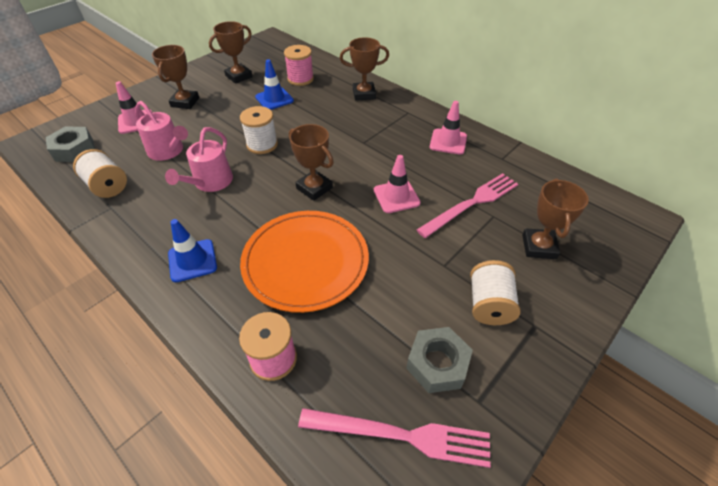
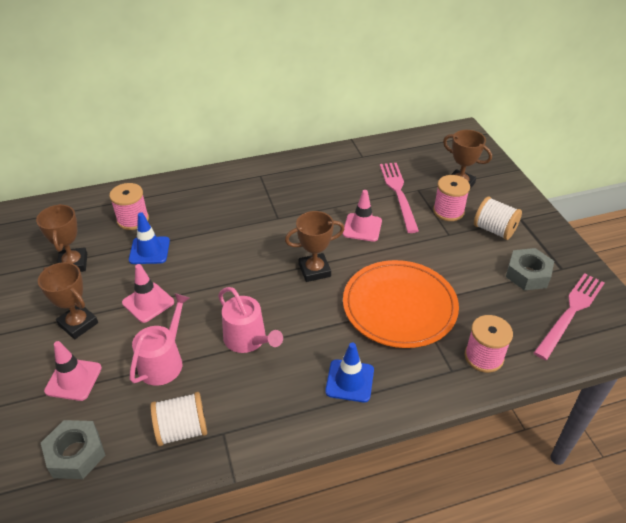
camera: 60 degrees left, 5 degrees down
pink watering can [135,101,188,161] -> pink watering can turned 45 degrees counterclockwise [130,293,190,386]
white spool [240,106,278,154] -> none
brown trophy [340,37,389,101] -> none
pink traffic cone [430,101,467,155] -> pink traffic cone moved to [122,264,174,323]
none -> pink spool [433,175,470,221]

